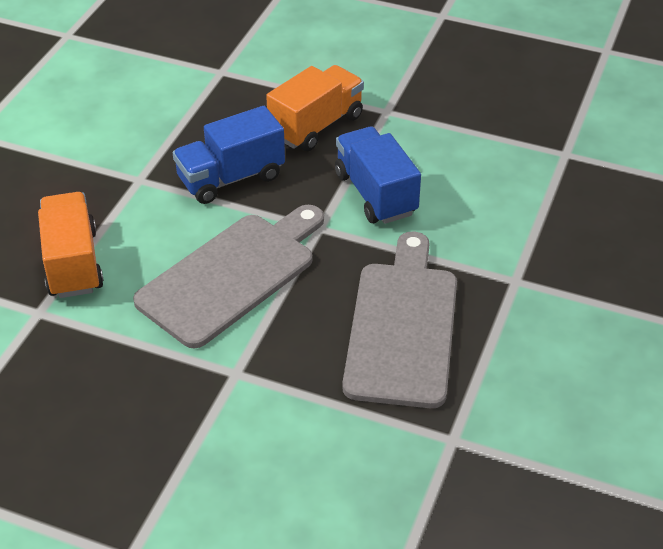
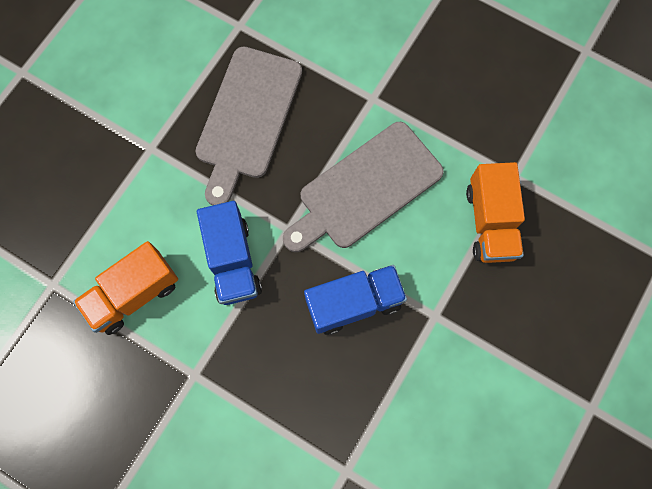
camera: 170 degrees left, 30 degrees up
orange truck [266,65,364,151] -> orange truck moved to [73,241,178,335]

